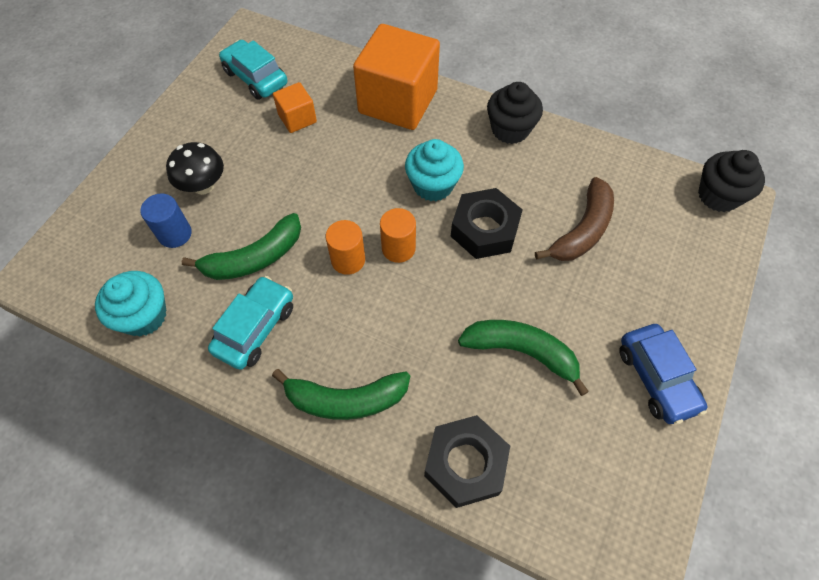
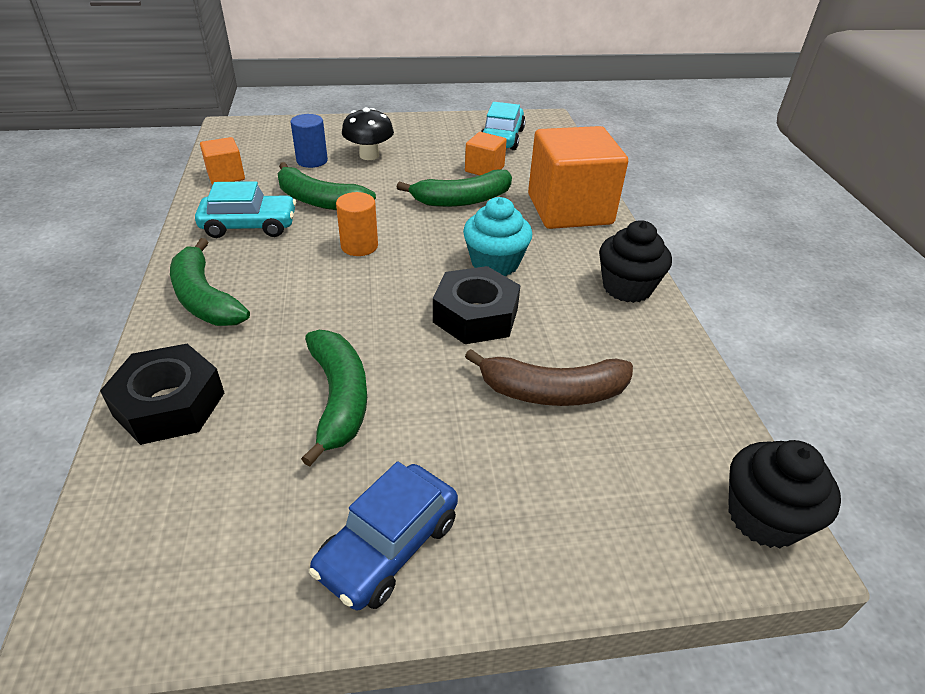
camera: 55 degrees right, 20 degrees down
turquoise cupcake [95,271,167,337] -> orange cube [200,137,245,185]
orange cylinder [380,208,416,263] -> none
none -> green banana [396,169,512,207]

